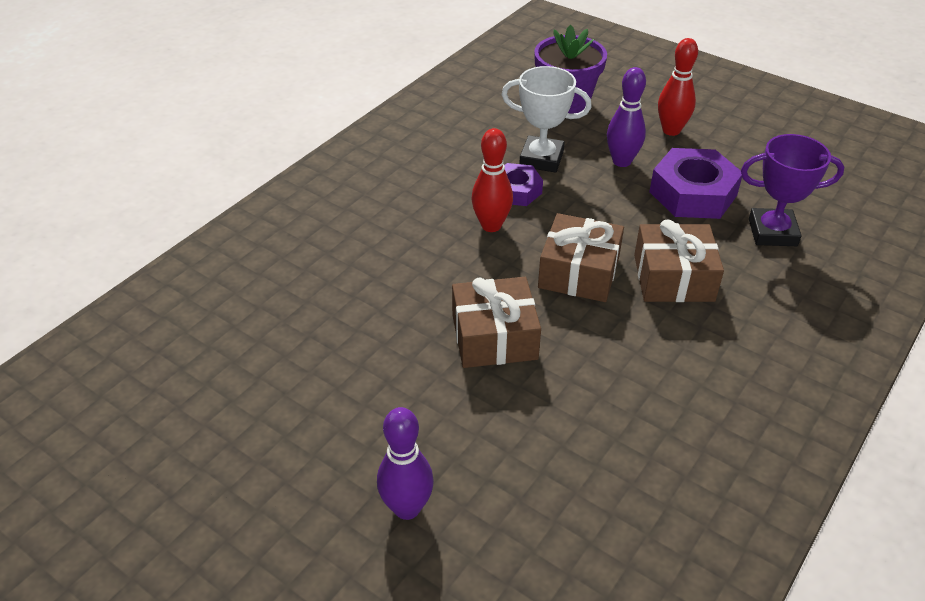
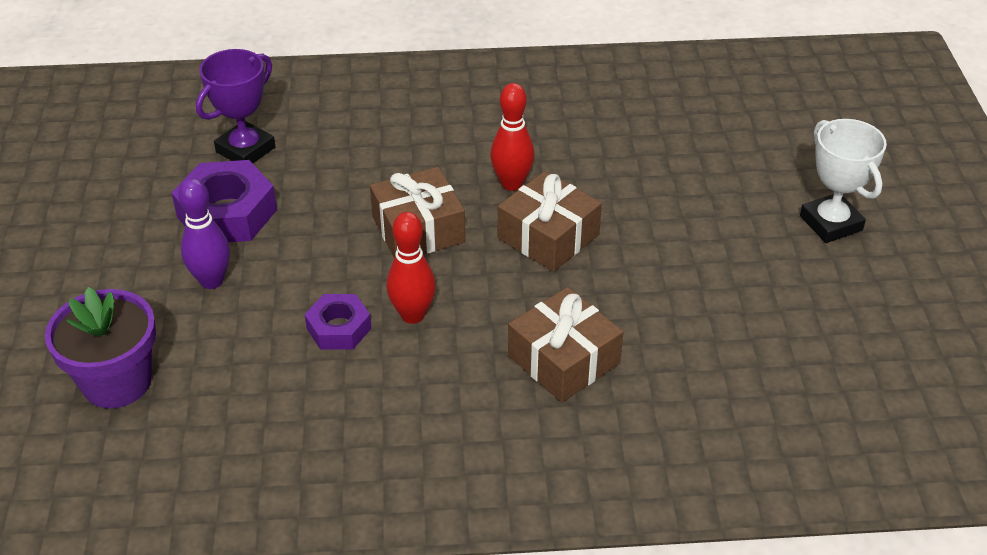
camera: 130 degrees left, 0 degrees up
purple bowling pin [377,407,434,520] -> none
white trophy [501,66,592,173] -> white trophy moved to [800,119,887,243]
brown gift [634,220,724,302] -> brown gift moved to [508,287,623,402]
red bowling pin [658,38,698,136] -> red bowling pin moved to [490,83,535,191]
purple trophy [741,134,844,246] -> purple trophy turned 75 degrees clockwise [196,49,275,163]

